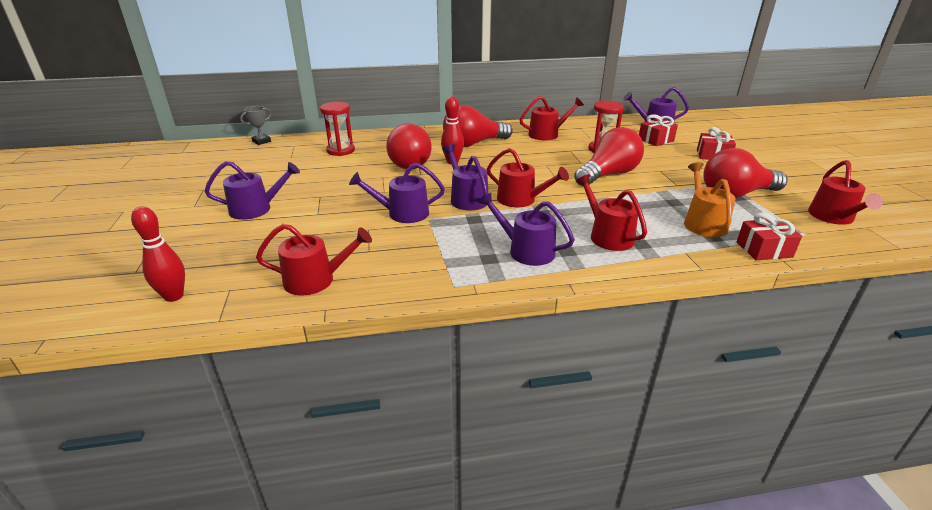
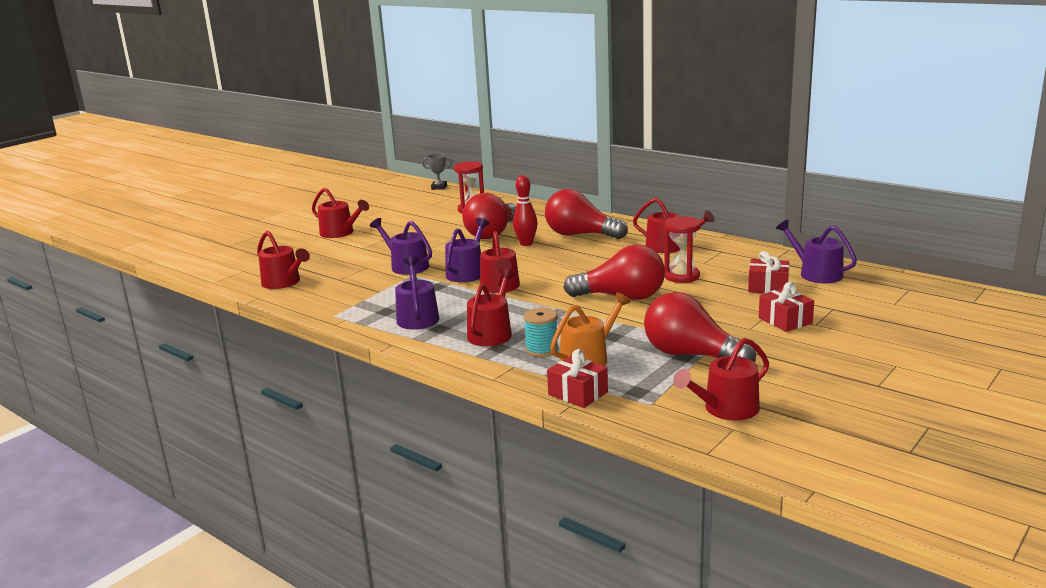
camera: 50 degrees right, 10 degrees down
red bowling pin [131,206,185,302] -> none
purple watering can [204,161,300,220] -> red watering can [312,188,369,238]
none -> turquoise spool [524,308,558,357]

